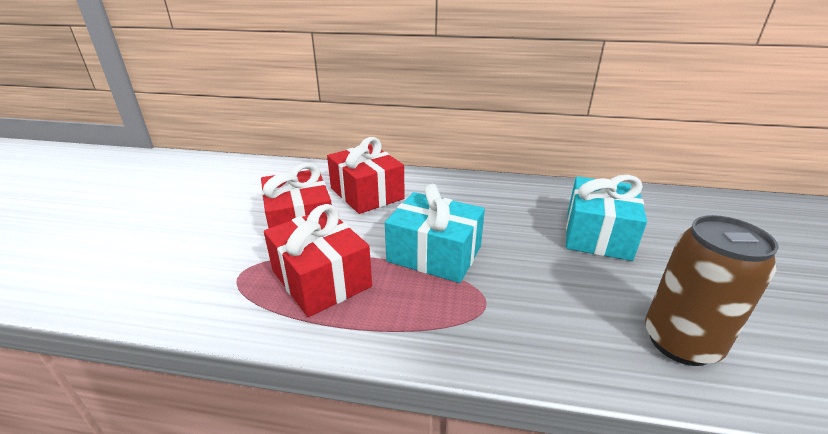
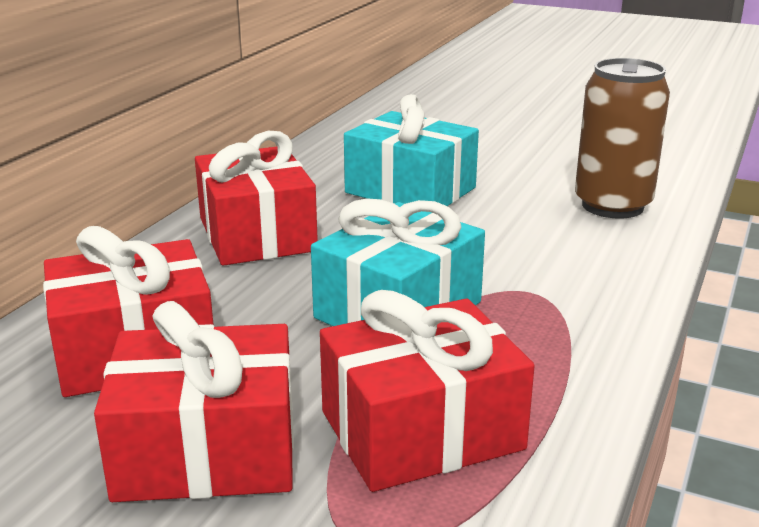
camera: 75 degrees left, 5 degrees down
none -> red gift [195,131,318,266]

